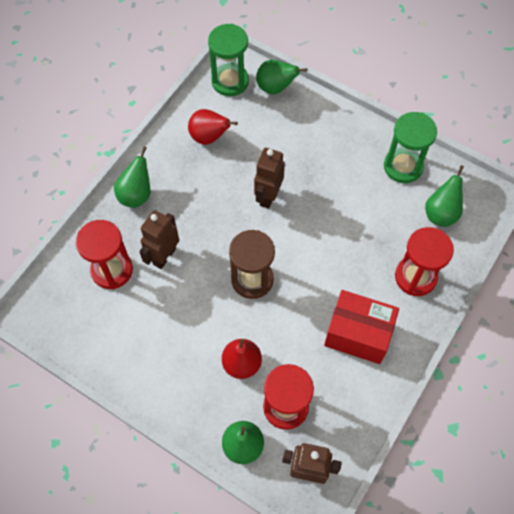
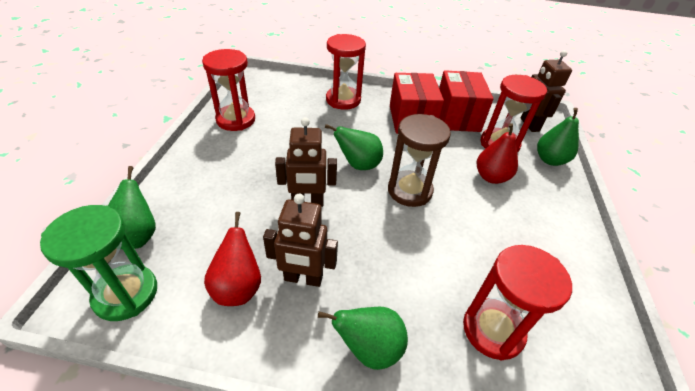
camera: 115 degrees left, 20 degrees down
brown robot [139,210,179,269] -> brown robot moved to [263,194,338,287]
green hourglass [384,112,437,183] -> red hourglass [202,49,255,131]
green pear [425,165,464,227] -> green pear moved to [325,124,383,170]
none -> red box [439,70,494,132]

